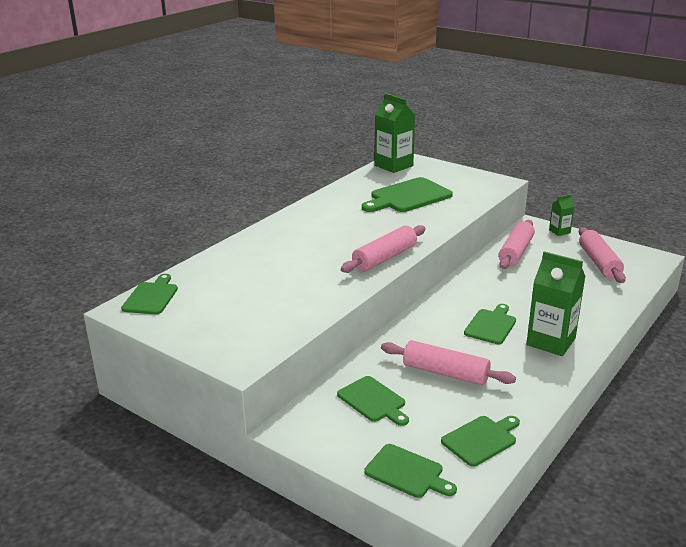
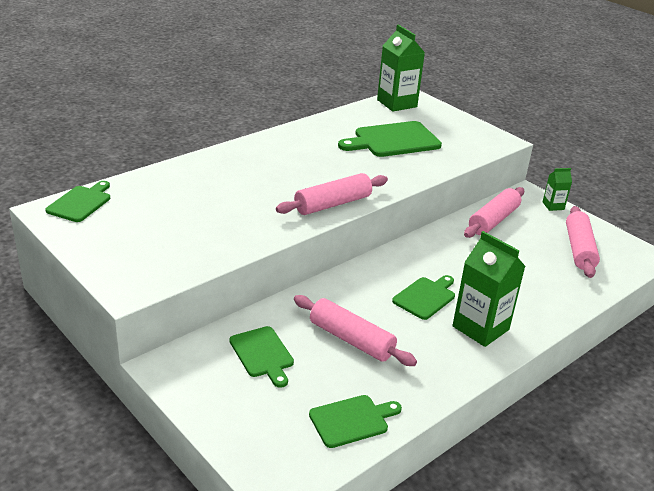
camera: 10 degrees right, 5 degrees up
green cutting board [364,444,457,498] -> none

